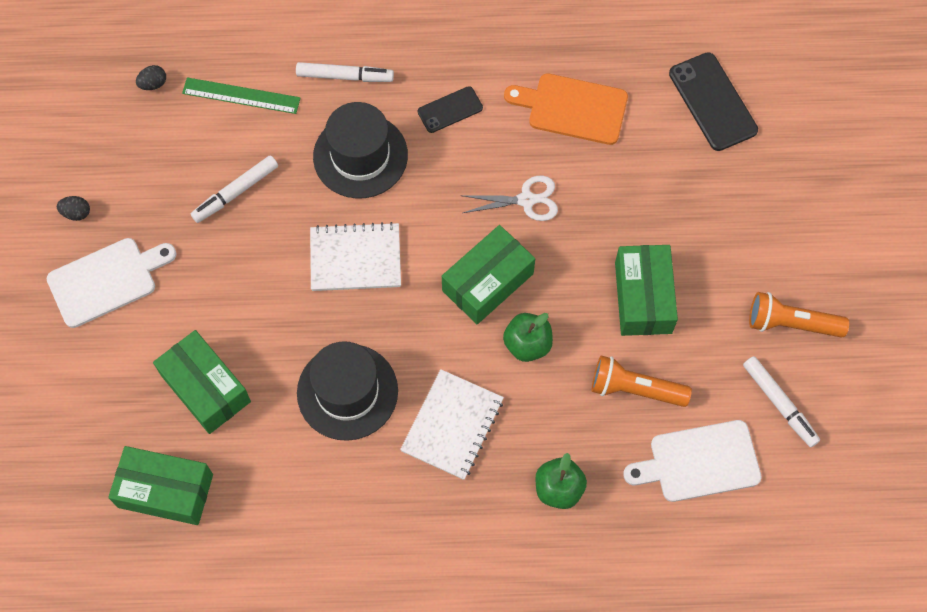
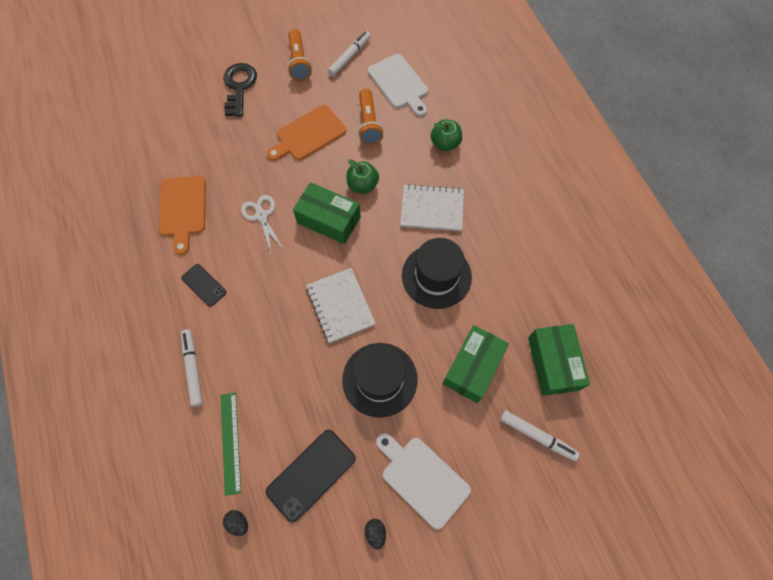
camera: 110 degrees left, 0 degrees up
white marker [191,155,278,223] -> white marker moved to [500,410,580,461]
black hat [313,102,408,198] -> black hat moved to [342,343,417,418]
green box [615,245,678,336] -> orange cutting board [267,105,346,161]
black phone [669,52,758,151] -> black phone moved to [266,430,356,523]
none -> black key [223,63,257,117]

